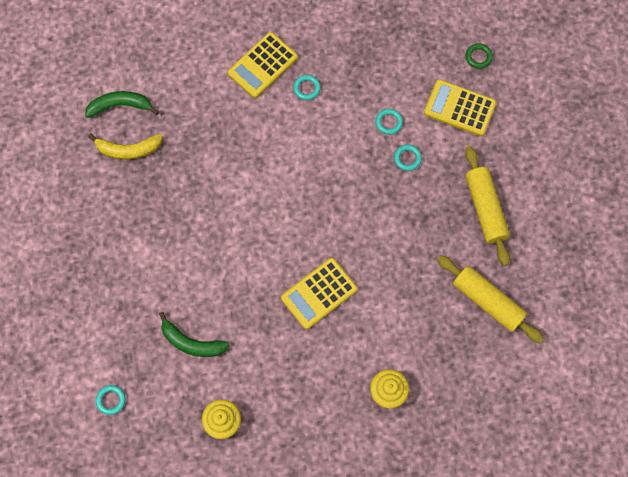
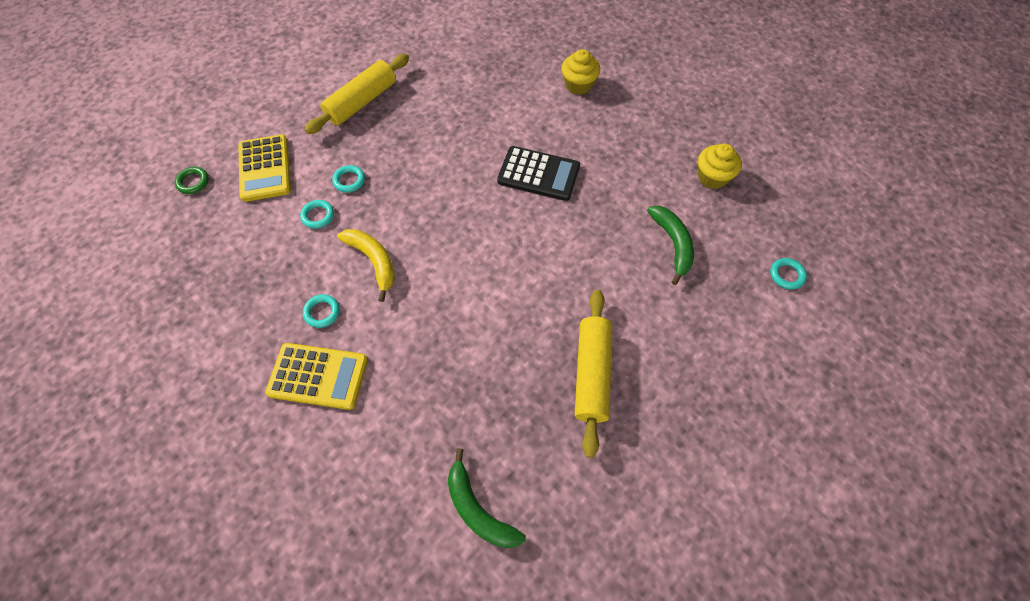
camera: 125 degrees left, 10 degrees down
yellow banana [88,134,163,159] -> yellow banana moved to [337,229,395,302]
yellow calculator [281,258,358,329] -> black calculator [497,146,580,201]
yellow rolling pin [437,255,544,343] -> yellow rolling pin moved to [575,290,612,458]

